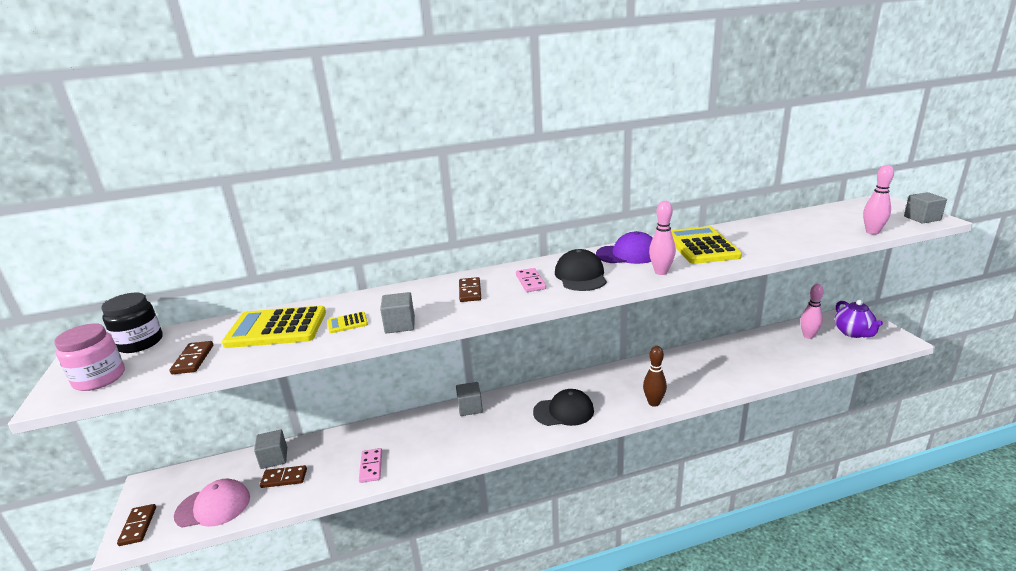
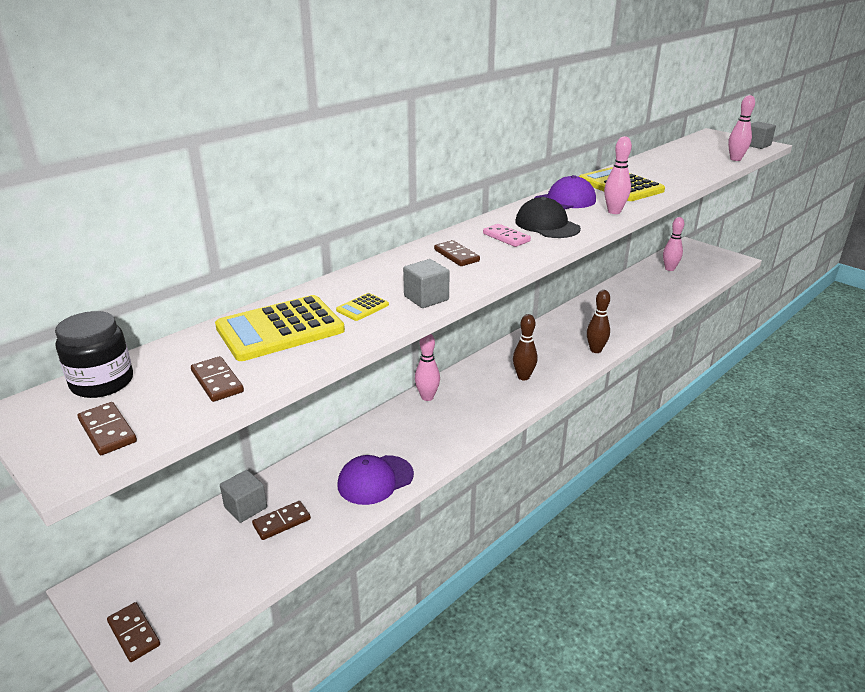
camera: 30 degrees left, 5 degrees up
pink jar [54,323,125,391] -> brown domino [78,402,137,455]
pink cap [174,479,250,528] -> none
pink domino [359,448,382,483] -> purple cap [337,455,414,505]
grey cube [456,382,483,416] -> pink bowling pin [415,334,440,401]
black cap [533,389,594,426] -> brown bowling pin [513,314,537,380]
purple teapot [835,300,883,338] -> none

